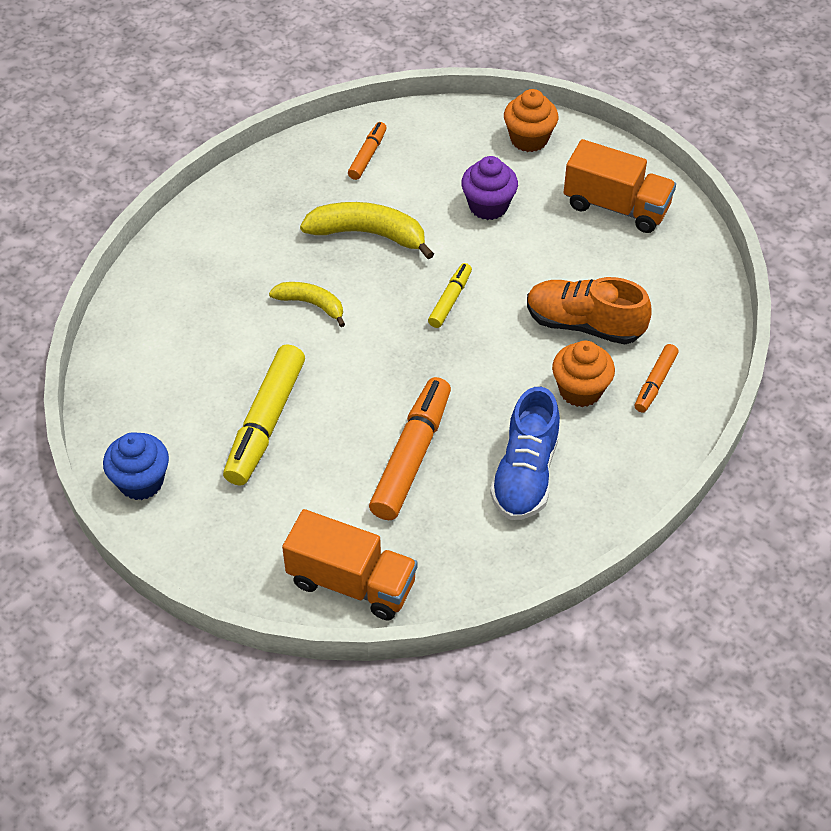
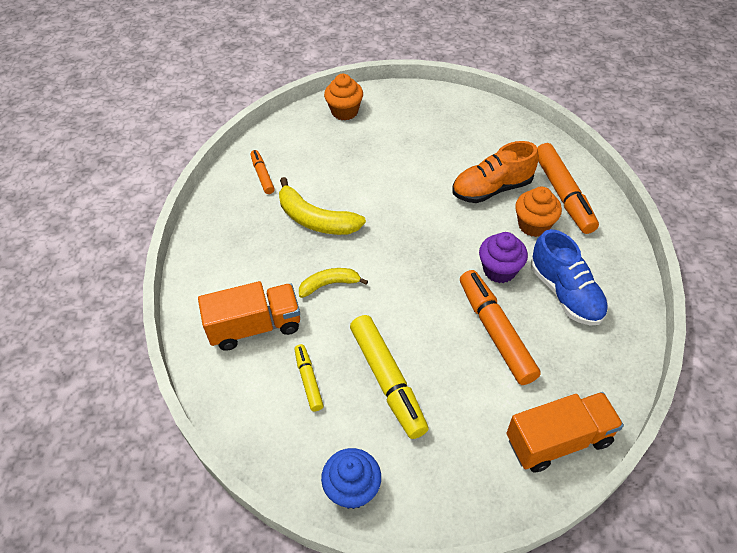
camera: 40 degrees left, 0 degrees up
yellow banana [300,202,434,259] -> yellow banana turned 120 degrees counterclockwise [279,177,366,235]
yellow marker [428,263,472,328] -> yellow marker moved to [294,344,324,411]
purple cupcake [461,156,518,220] -> purple cupcake moved to [479,232,528,283]
orange truck [564,139,676,233] -> orange truck moved to [198,281,300,351]
orange marker [635,344,679,412] -> orange marker [537,143,599,234], size x1.88

